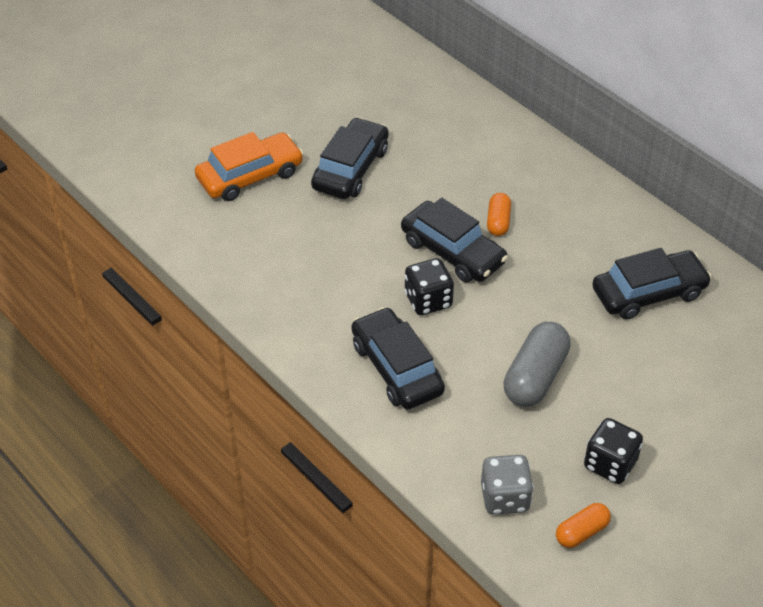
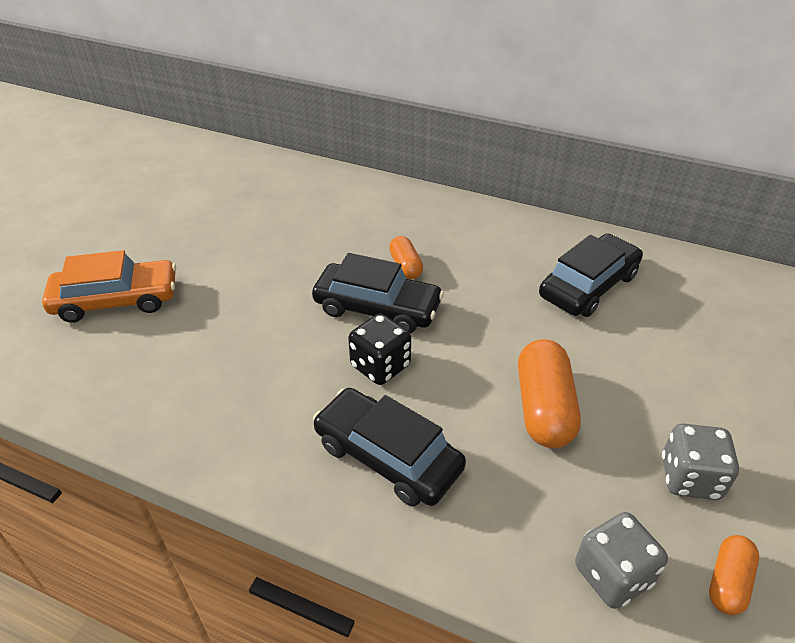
camera: 25 degrees left, 5 degrees down
orange car [195,132,303,201] -> orange car turned 45 degrees clockwise [42,250,176,323]
black car [311,117,389,199] -> none
grey capsule [503,322,571,407] -> orange capsule [518,339,581,448]
black dice [584,418,643,484] -> grey dice [662,424,739,500]

